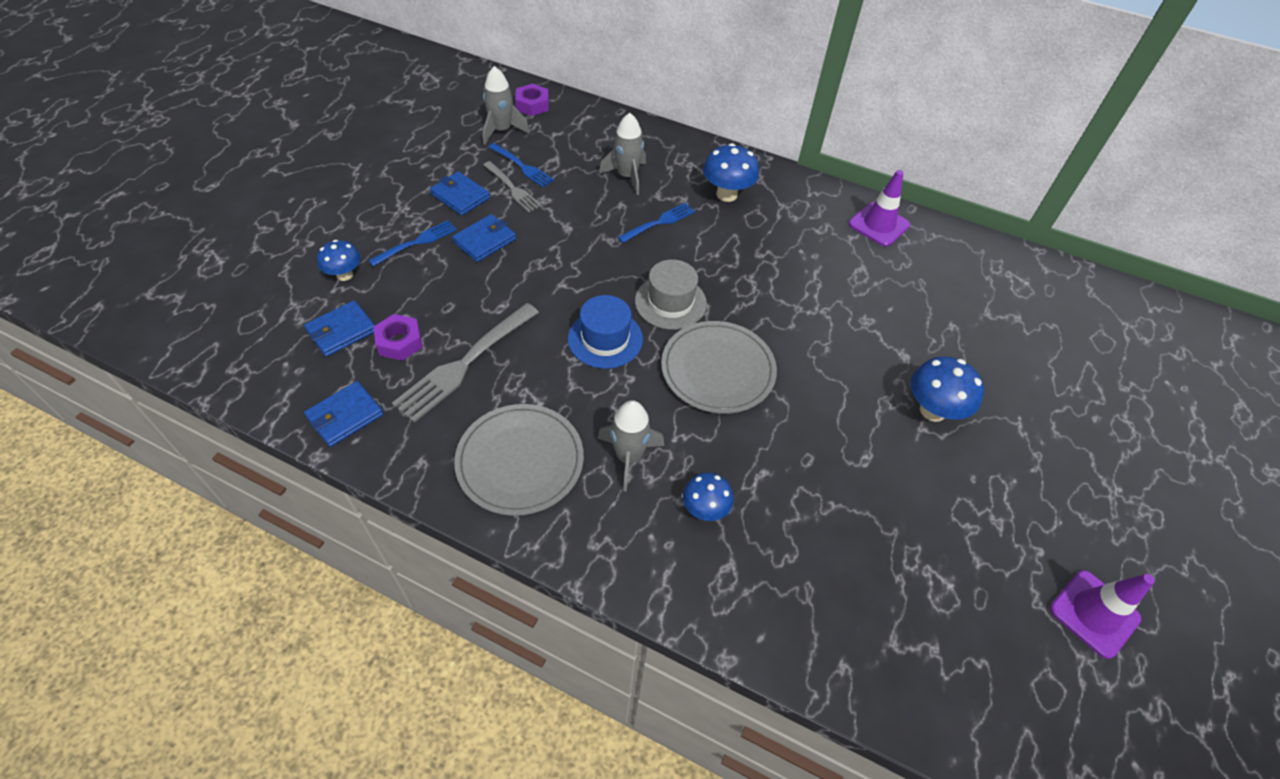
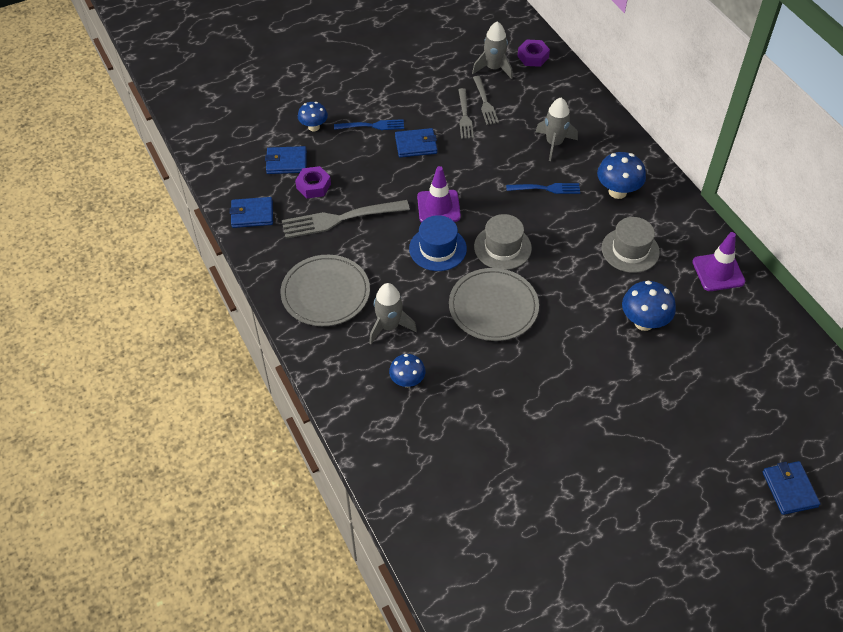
camera: 40 degrees right, 0 degrees up
blue wallet [430,171,490,216] -> blue wallet moved to [763,461,820,515]
blue fork [488,143,554,188] -> grey fork [473,76,499,125]
blue mushroom [911,357,984,422] -> blue mushroom moved to [622,281,676,331]
purple traffic cone [1050,570,1155,659] -> purple traffic cone moved to [417,166,461,223]
none -> grey hat [602,217,660,273]

